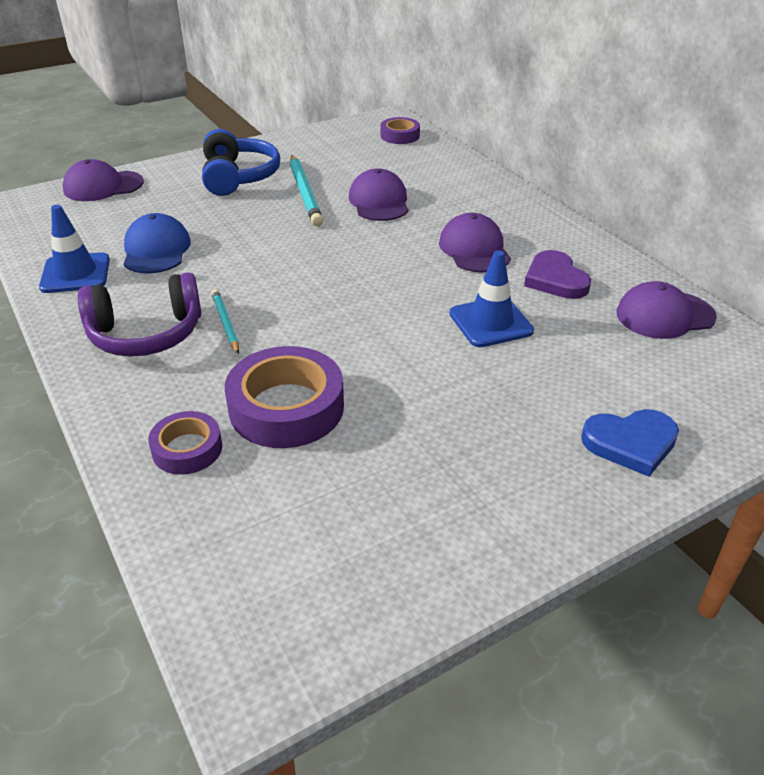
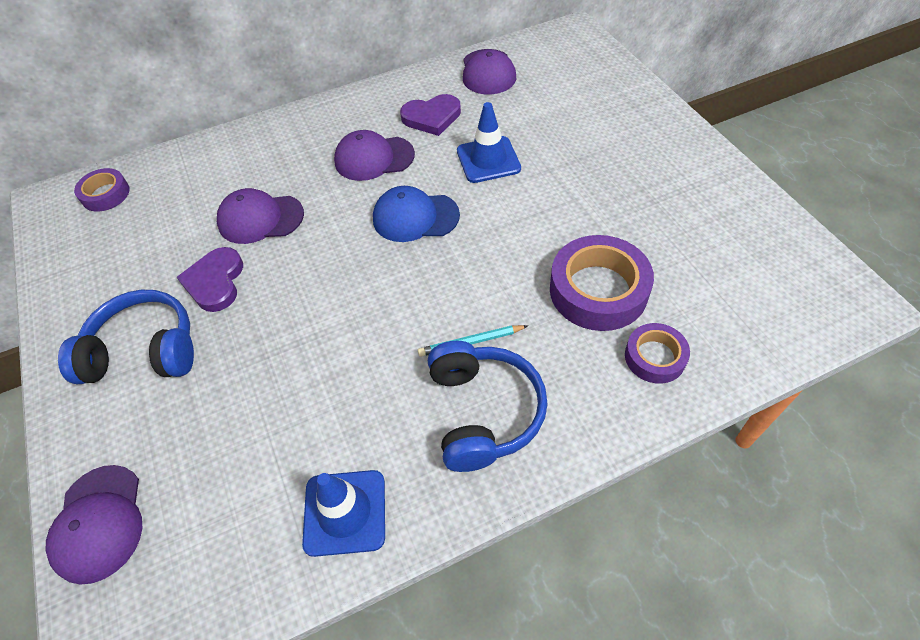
camera: 80 degrees left, 15 degrees up
purple headphones [78,272,202,357] -> blue headphones [428,341,548,472]
blue cap [123,213,191,274] -> blue cap moved to [373,186,460,242]
turquoise pencil [290,155,323,226] -> purple heart [177,247,243,312]
blue heart [581,409,679,477] -> none

